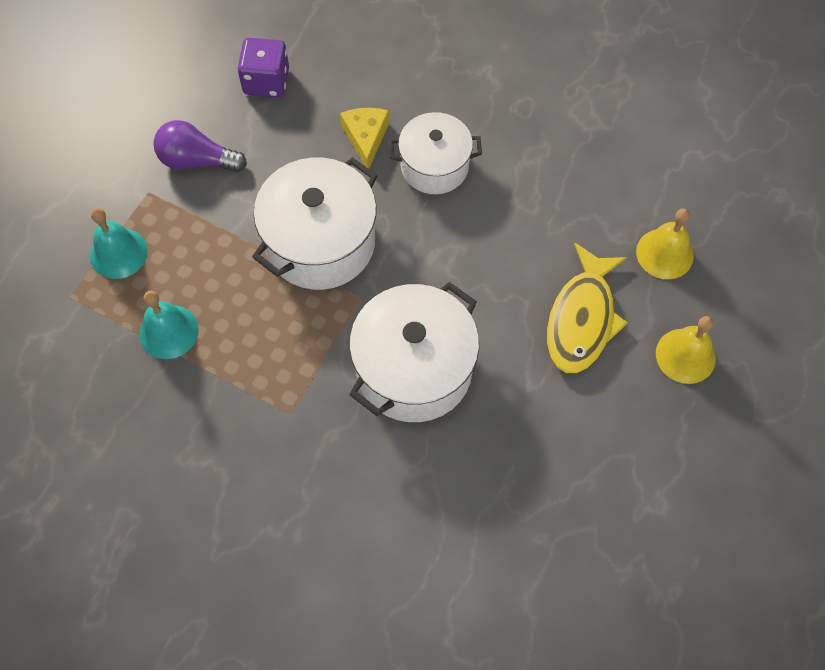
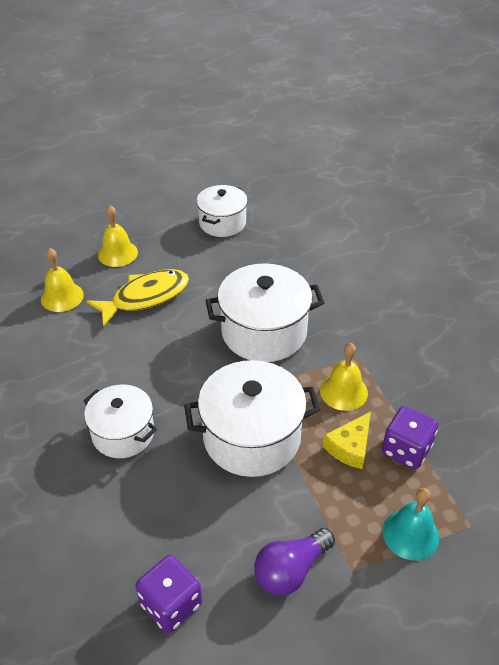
camera: 140 degrees left, 20 degrees down
turquoise bell [139,291,199,359] -> purple dice [382,406,438,469]
purple light bulb [153,120,247,172] -> purple light bulb turned 90 degrees clockwise [254,528,335,596]
yellow cheese [340,108,389,169] -> yellow cheese moved to [323,412,371,469]
none -> white pot [196,185,248,237]
none -> yellow bell [320,343,368,411]

